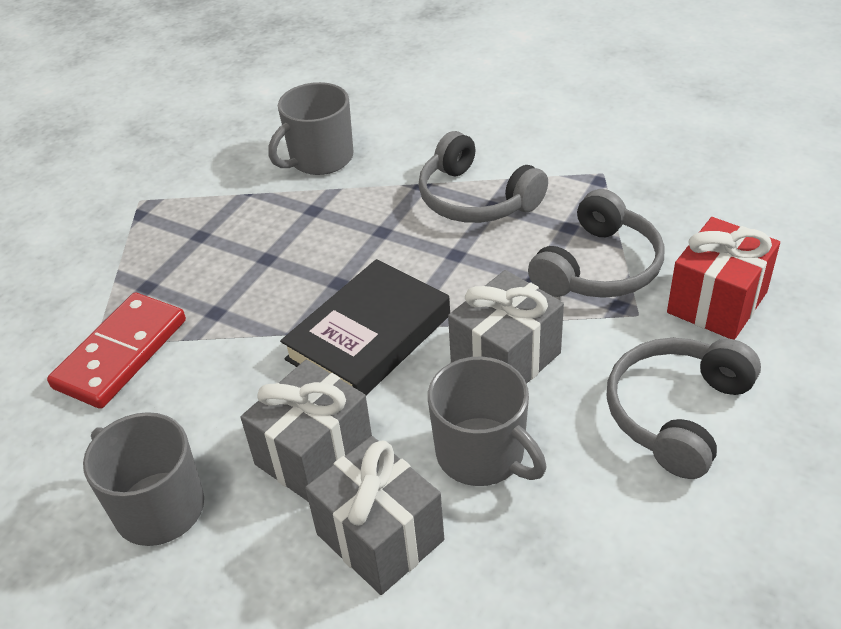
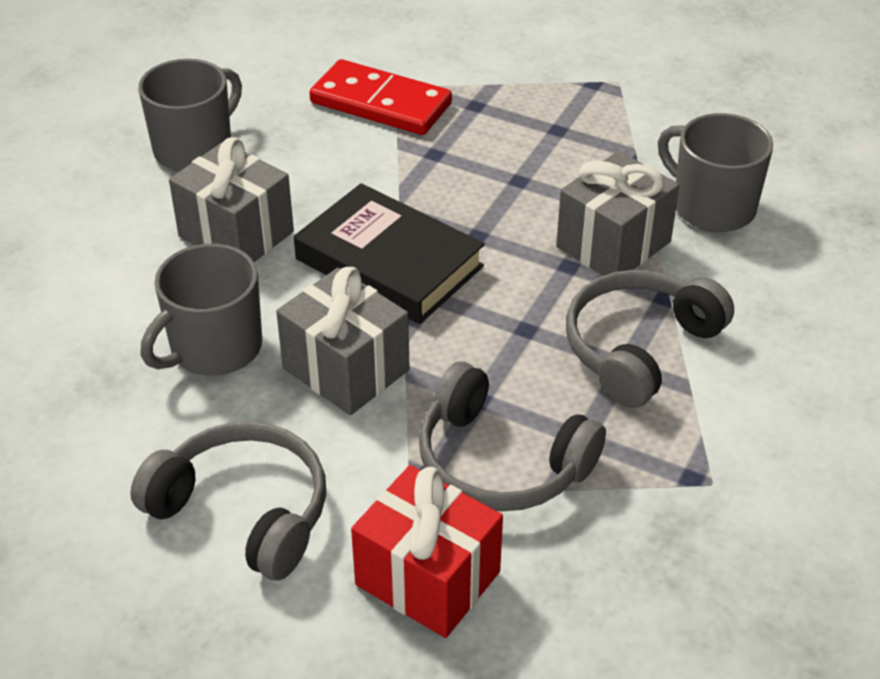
camera: 85 degrees right, 0 degrees up
grey gift [305,436,444,595] -> grey gift moved to [556,151,680,276]

